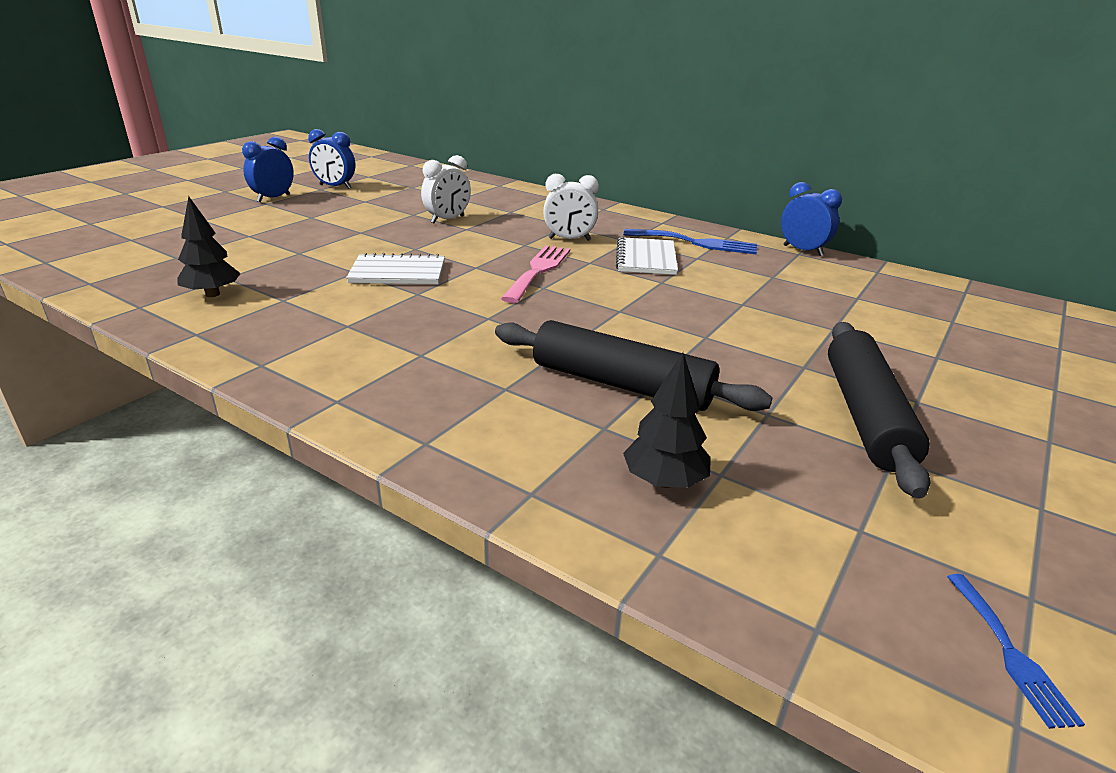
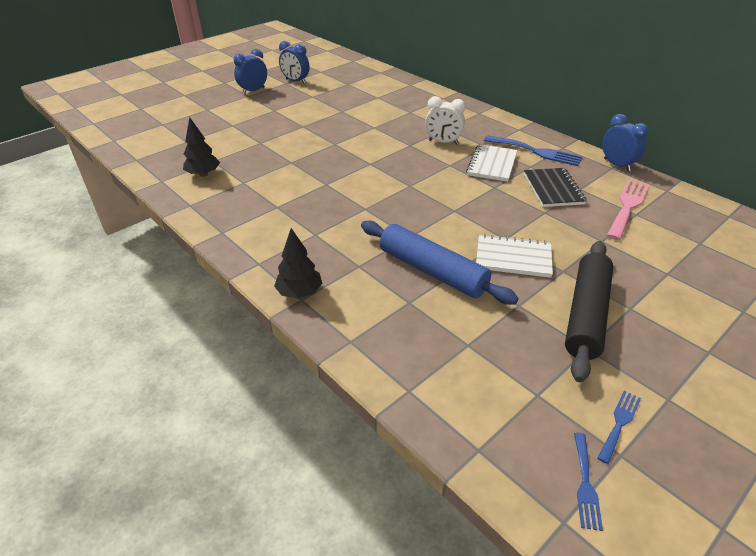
camera: 15 degrees right, 10 degrees up
white notebook [346,253,445,284] -> white notebook moved to [476,234,553,278]
white clock [421,155,471,224] -> none
black rolling pin [495,320,772,411] -> blue rolling pin [361,220,518,305]
pink fork [501,245,570,303] -> pink fork moved to [607,180,649,240]
black tree [623,352,711,488] -> black tree moved to [274,228,322,299]
none -> black notebook [524,168,587,207]
none -> blue fork [598,391,641,464]

